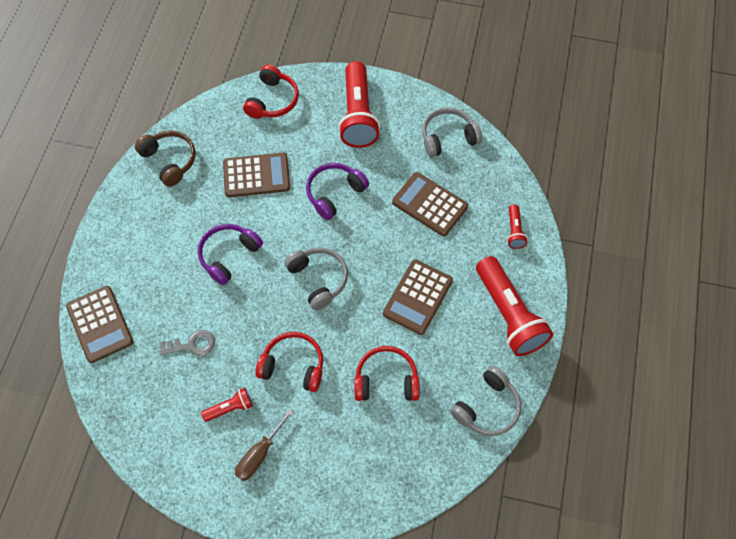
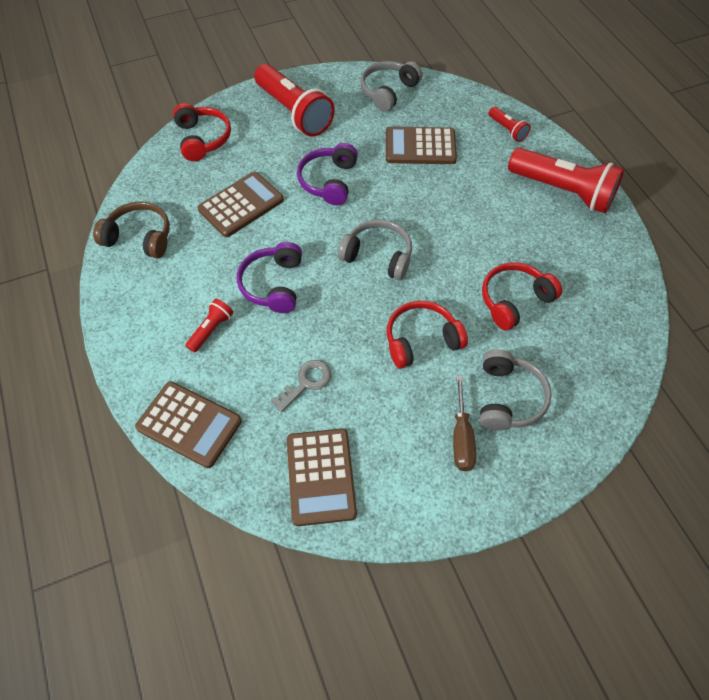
camera: 35 degrees left, 5 degrees down
red flashlight [201,388,253,422] -> red flashlight moved to [185,299,233,353]
brown calculator [383,260,453,335] -> brown calculator moved to [287,428,357,526]
grey headphones [450,366,521,436] -> grey headphones moved to [479,349,552,431]

